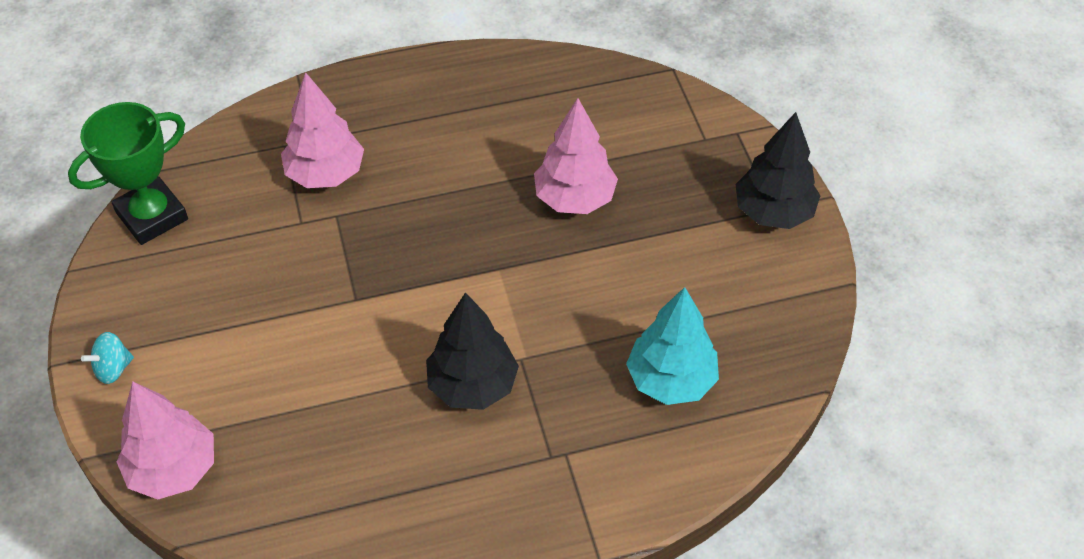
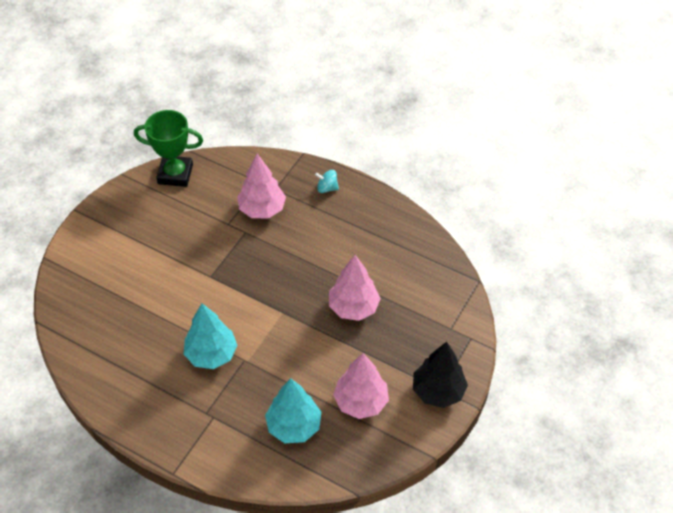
camera: 45 degrees right, 0 degrees up
turquoise spinning top [81,332,134,384] -> turquoise spinning top moved to [315,170,339,193]
pink tree [117,381,214,500] -> pink tree moved to [333,353,389,419]
black tree [426,292,519,410] -> turquoise tree [184,303,238,369]

